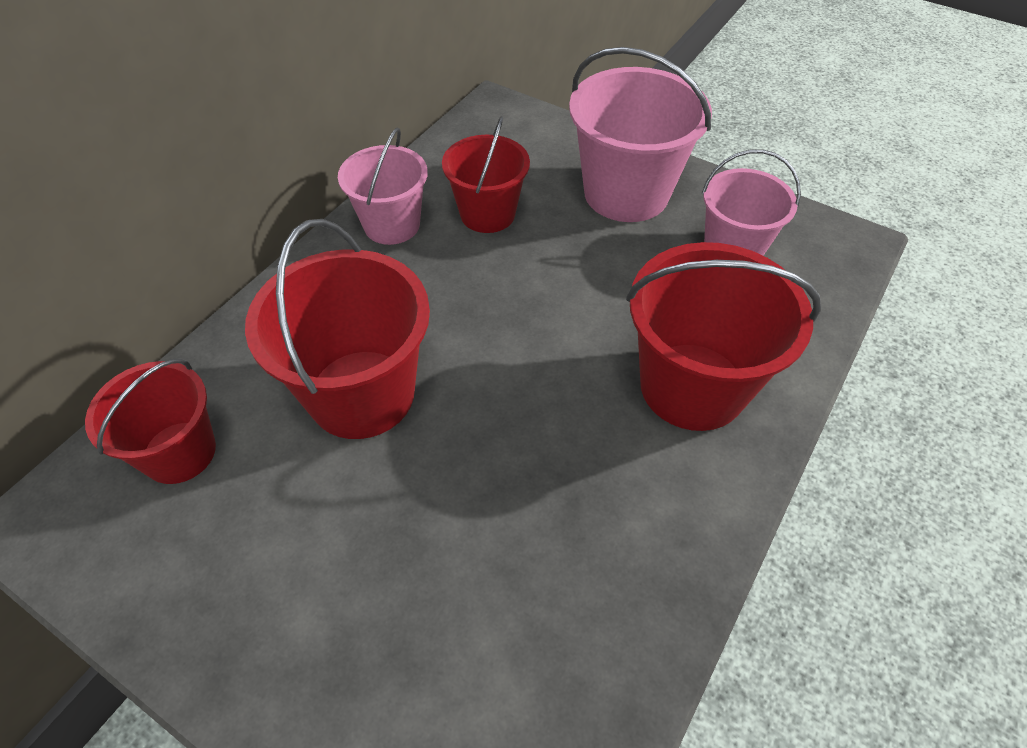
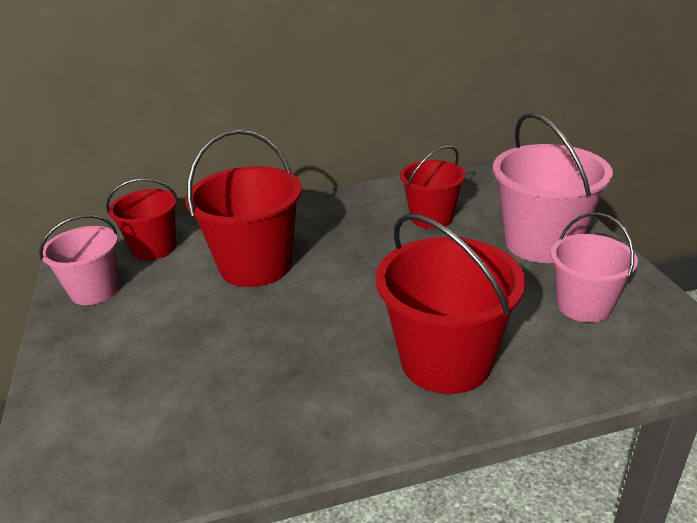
camera: 45 degrees right, 20 degrees down
pink bucket [338,127,428,245] -> pink bucket moved to [39,215,119,305]

